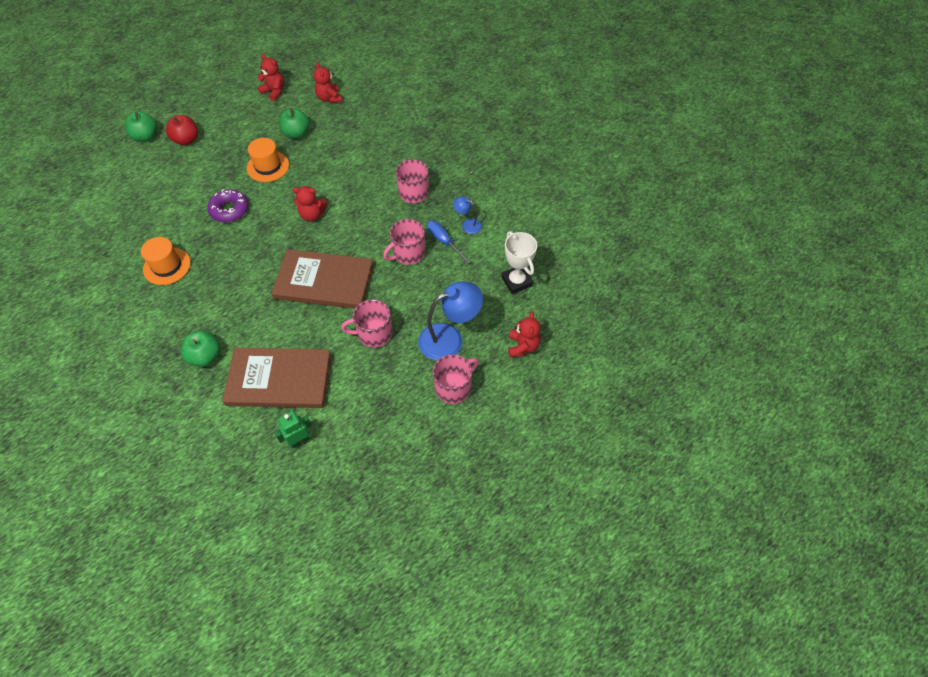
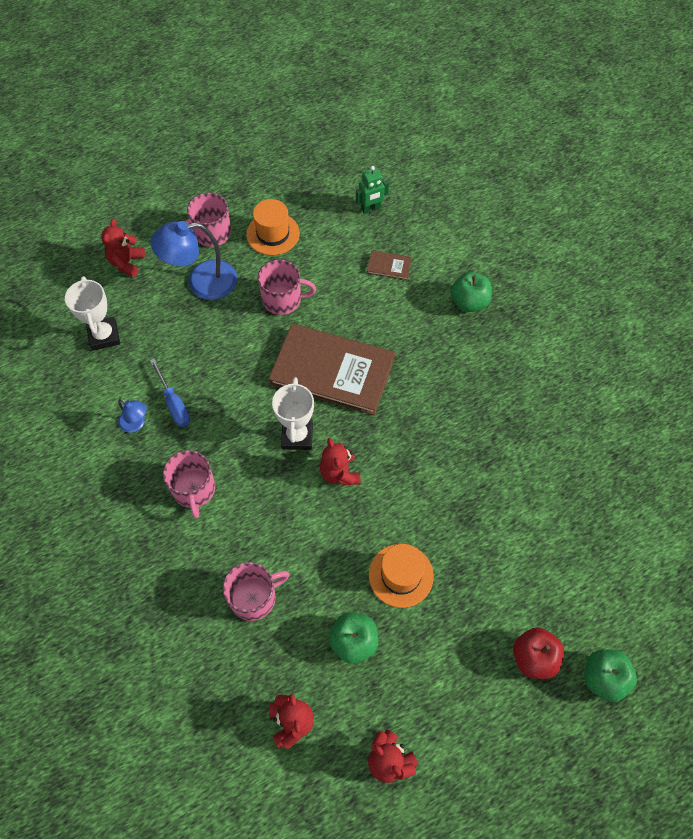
camera: 170 degrees left, 5 degrees up
orange hat [141,237,191,285] -> orange hat moved to [246,199,300,255]
purple donut [207,189,249,222] -> none
brown book [222,348,331,408] -> brown book [367,251,412,280], size x0.40
red teddy bear [292,186,327,222] -> red teddy bear turned 120 degrees counterclockwise [320,438,360,485]
pink mug [383,219,425,265] -> pink mug moved to [223,562,290,621]
none -> white trophy [272,377,314,450]

